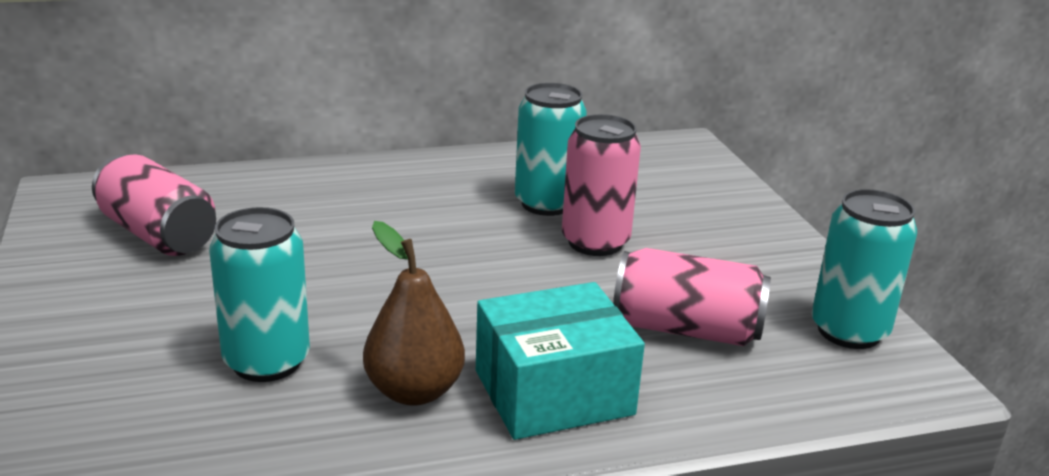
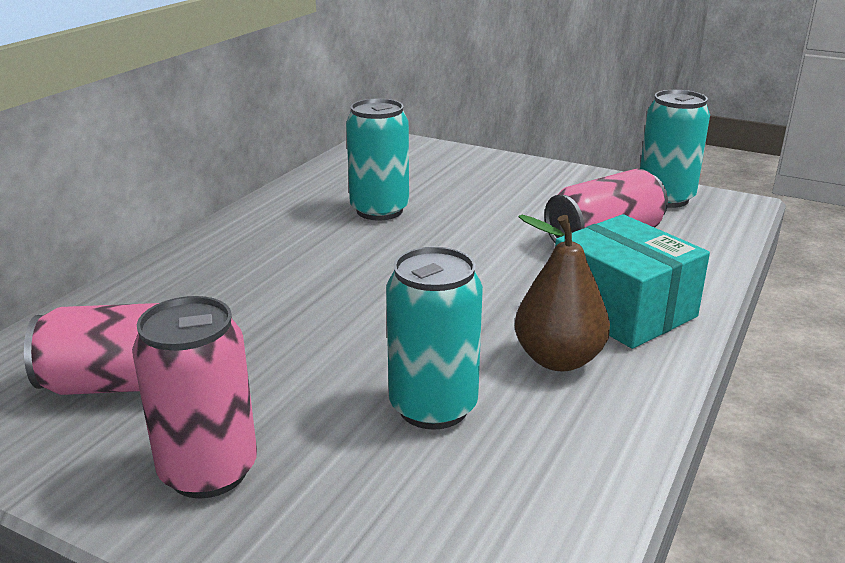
camera: 45 degrees left, 0 degrees up
turquoise box [476,282,645,440] -> turquoise box turned 60 degrees counterclockwise [555,214,710,349]
pink can [562,114,641,256] -> pink can moved to [132,296,257,499]

